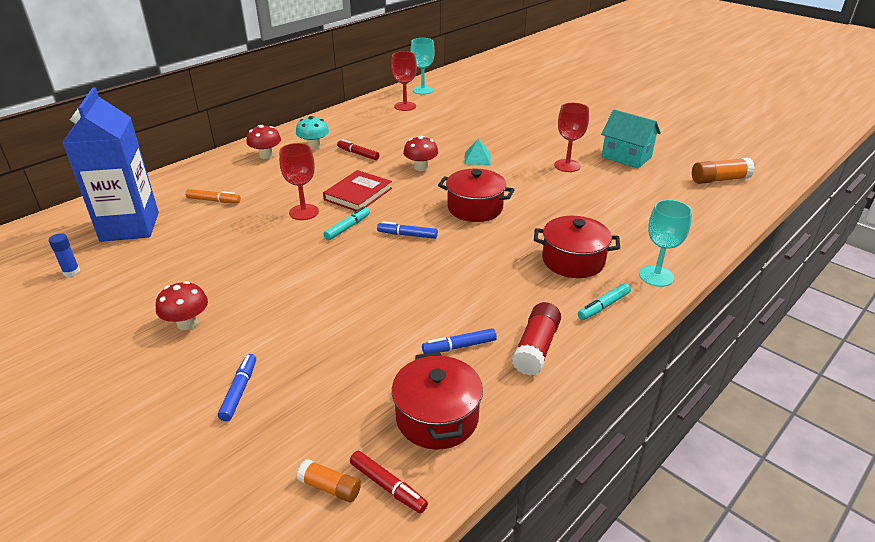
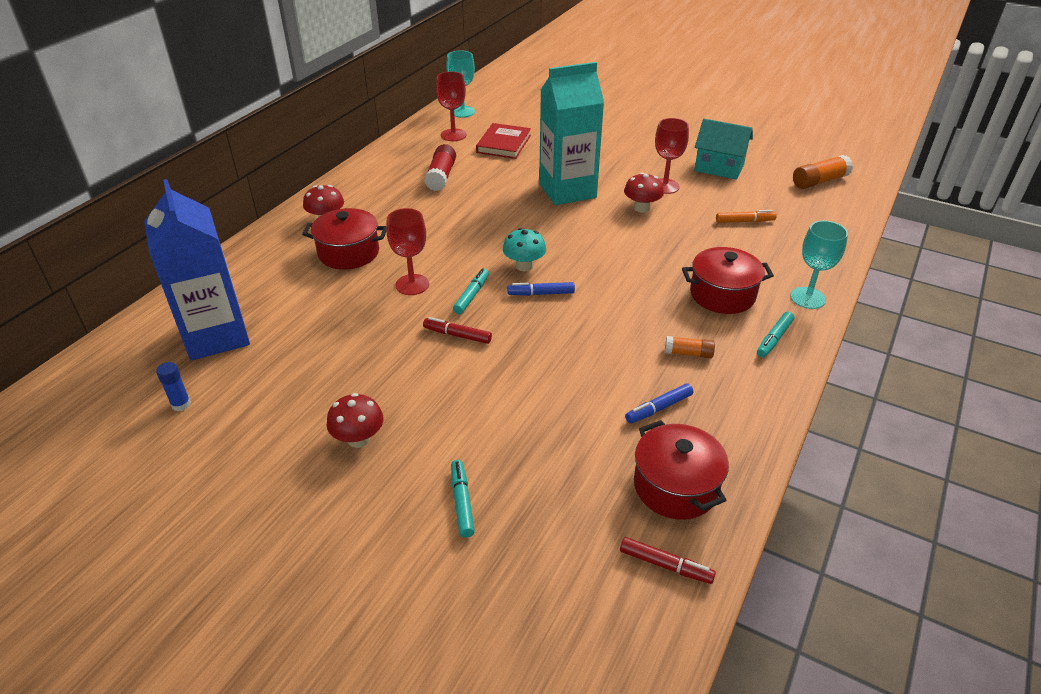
camera: 15 degrees left, 5 degrees up
orange marker [185,189,241,203] -> orange marker moved to [716,210,777,223]
blue marker [218,354,256,421] -> turquoise marker [451,460,475,538]
turquoise mushroom [296,116,329,150] -> turquoise mushroom moved to [503,228,546,271]
orange glue stick [297,459,361,502] -> orange glue stick moved to [665,336,715,358]
red book [323,170,392,211] -> red book moved to [476,123,531,159]
red marker [337,139,379,160] -> red marker moved to [423,317,492,344]
red mushroom [403,136,438,171] -> red mushroom moved to [624,173,664,213]
red pot [438,169,515,222] -> red pot moved to [302,208,386,270]
turquoise pyramid [464,138,491,165] -> turquoise carton [539,62,604,205]
red glue stick [512,302,561,376] -> red glue stick moved to [424,144,456,191]

